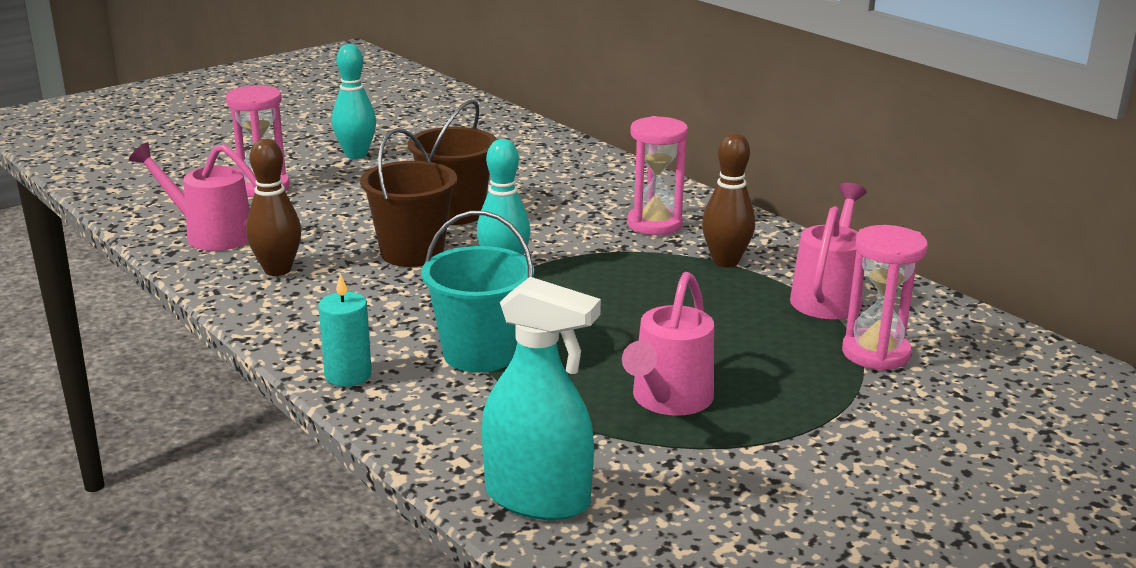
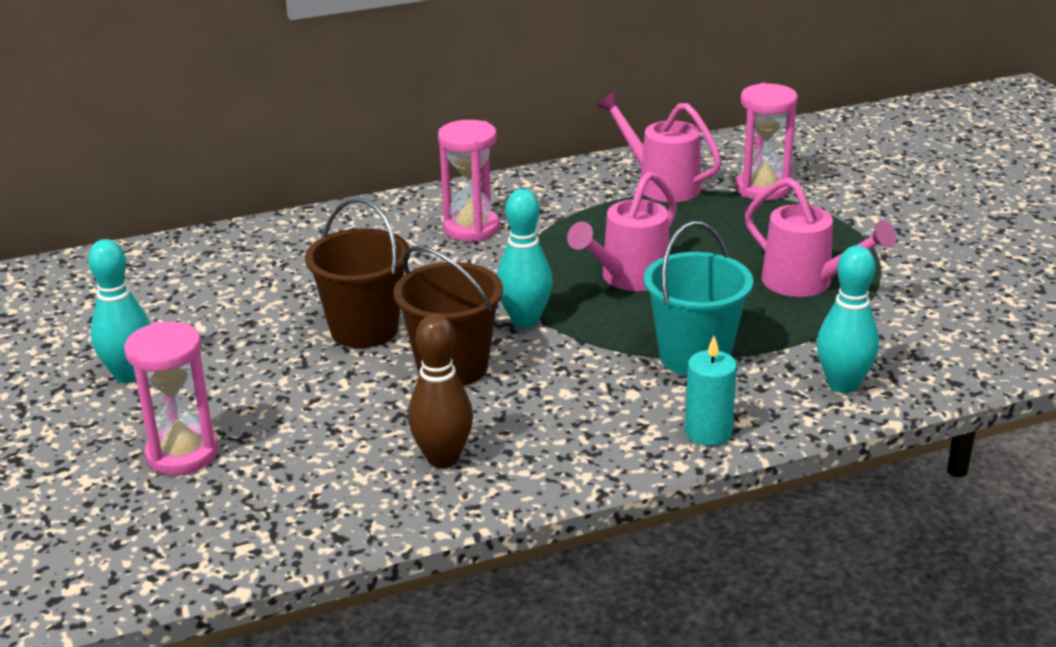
camera: 70 degrees left, 5 degrees up
pink watering can [129,142,257,251] -> pink watering can moved to [567,171,677,291]
turquoise spray bottle [482,277,601,520] -> none
brown bowling pin [702,133,755,267] -> none
none -> turquoise bowling pin [817,245,879,393]

